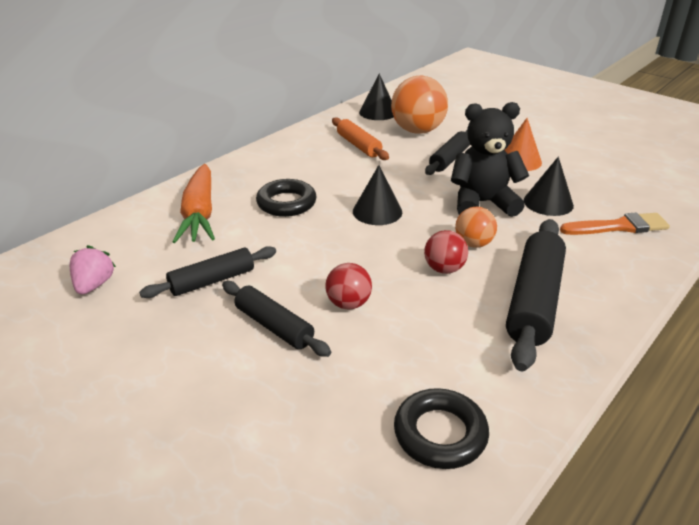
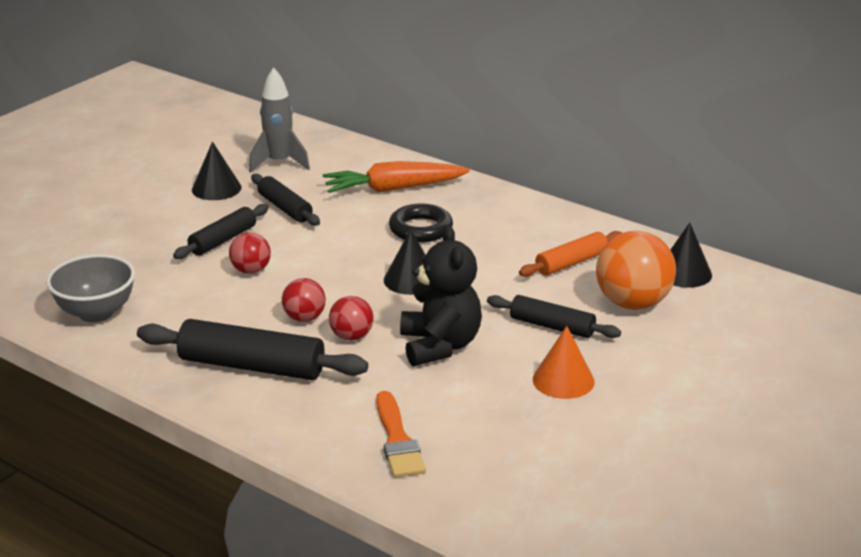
camera: 85 degrees right, 5 degrees down
pink strawberry [70,245,116,295] -> grey rocket [249,67,310,173]
black ring [394,388,489,469] -> grey bowl [46,254,135,322]
orange ball [455,206,497,248] -> red ball [329,296,374,341]
black cone [524,157,574,216] -> black cone moved to [192,141,241,200]

